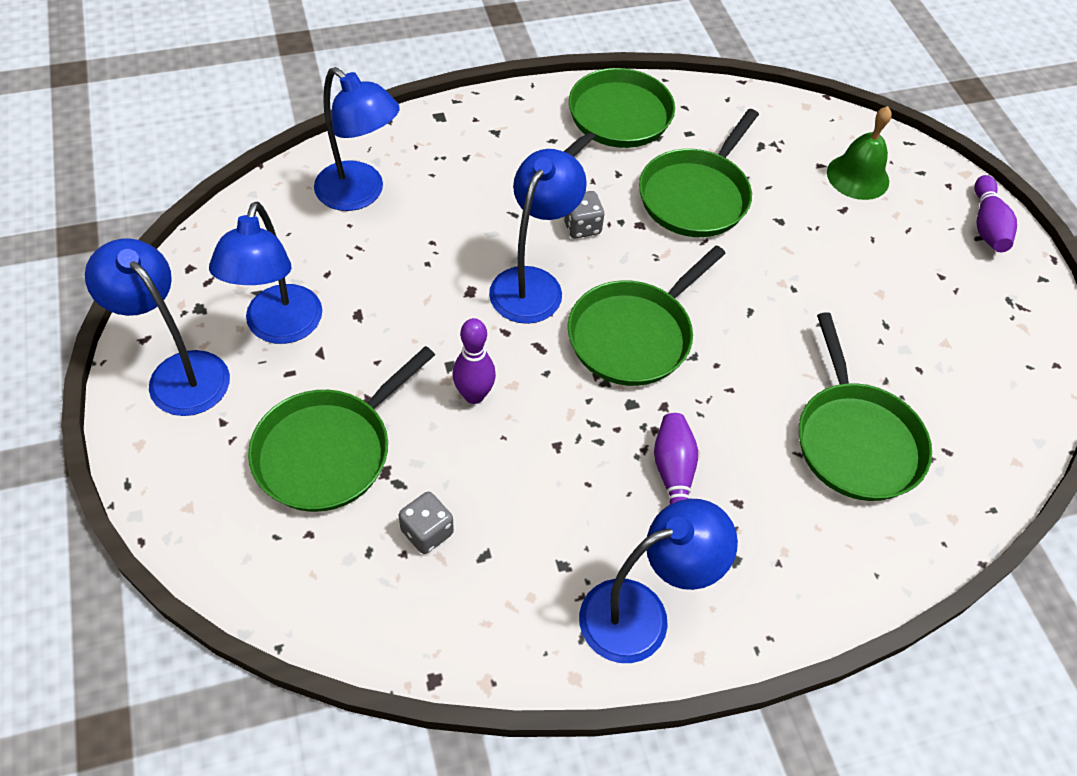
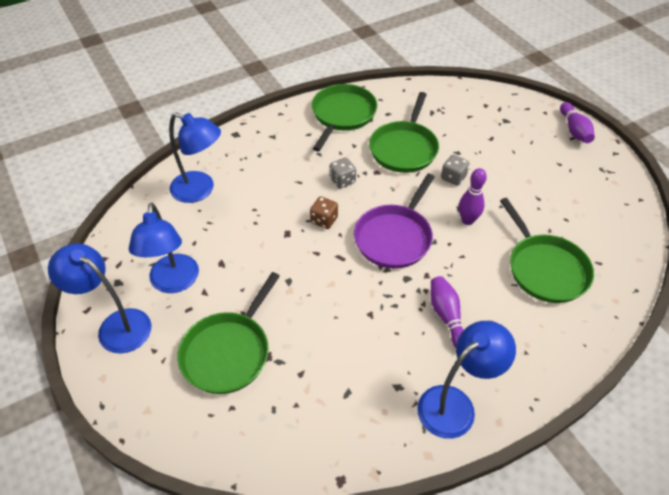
camera: 10 degrees left, 5 degrees down
grey dice [399,492,454,554] -> grey dice moved to [441,155,469,186]
purple bowling pin [453,318,496,404] -> purple bowling pin moved to [459,168,487,225]
blue lamp [489,149,587,324] -> brown dice [310,197,338,229]
green pan [568,245,726,386] -> purple pan [354,174,435,269]
green bell [827,106,892,200] -> none

